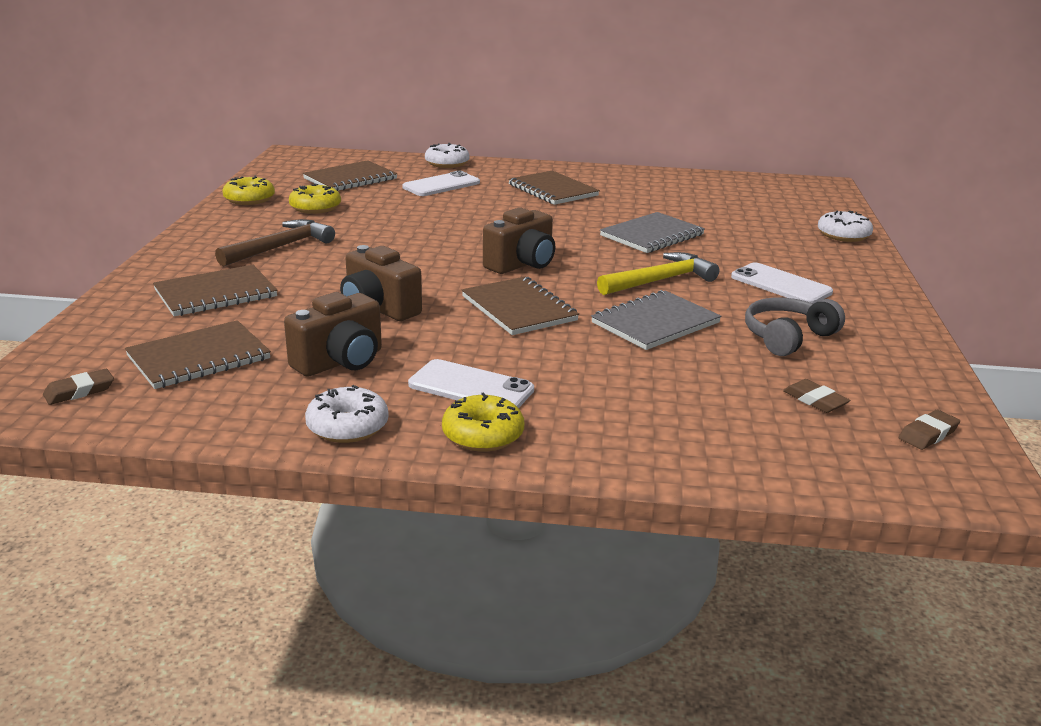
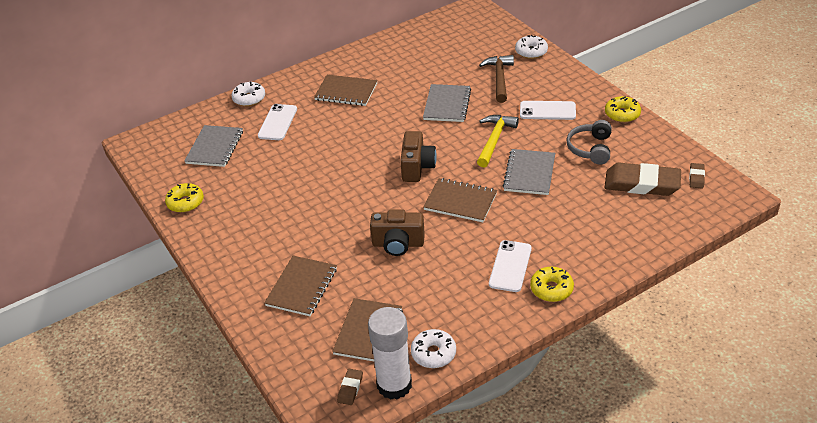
camera: 35 degrees left, 15 degrees up
brown hammer [215,219,335,267] -> brown hammer moved to [479,55,514,103]
brown camera [284,292,382,377] -> none
yellow donut [289,183,341,214] -> yellow donut moved to [605,96,641,123]
brown notebook [303,160,398,191] -> grey notebook [184,125,243,167]
white donut [305,385,388,443] -> white donut moved to [411,329,456,368]
white phone [408,359,534,408] -> white phone turned 60 degrees counterclockwise [489,240,532,292]
brown eraser [783,379,850,413] -> brown eraser [605,163,681,196], size x2.28
none -> white glue stick [368,307,412,400]

